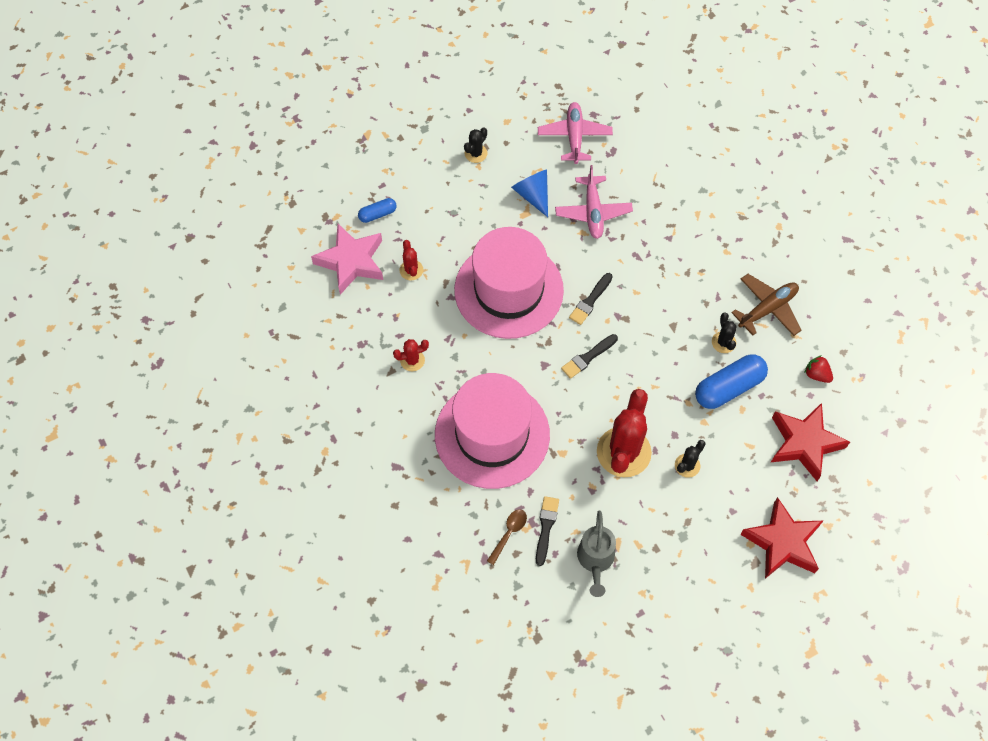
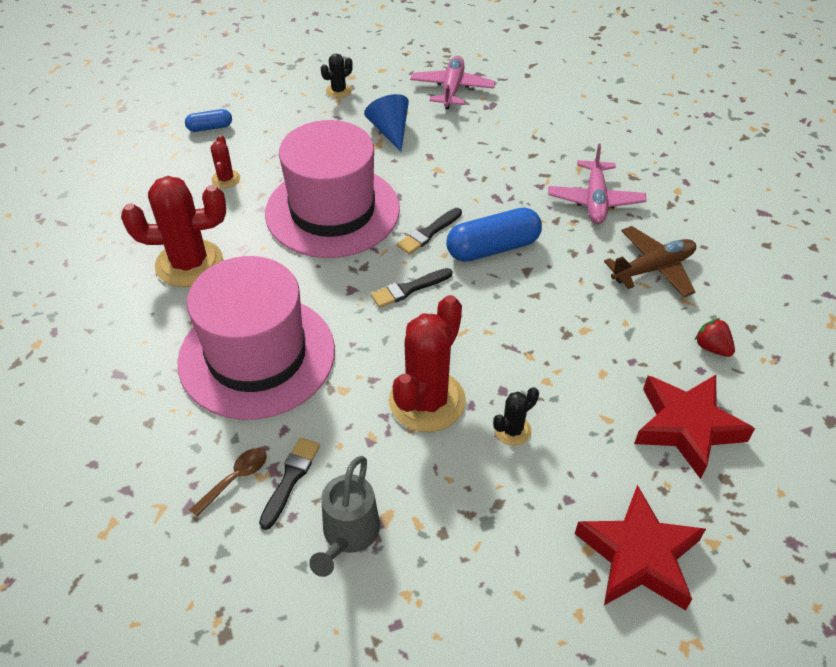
camera: 10 degrees right, 15 degrees down
pink star [311,224,383,295] -> none
red cactus [393,339,429,371] -> red cactus [121,176,226,287], size x2.13
pink plane [555,165,633,239] -> pink plane moved to [548,144,647,224]
blue capsule [695,354,768,409] -> blue capsule moved to [446,207,542,262]
black cactus [712,313,736,353] -> none

